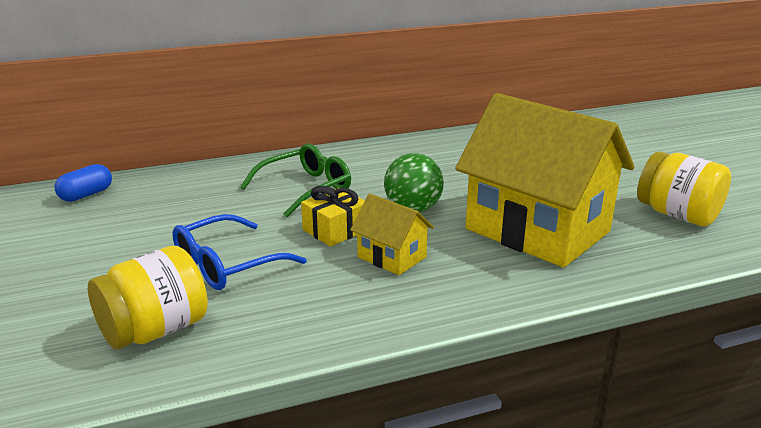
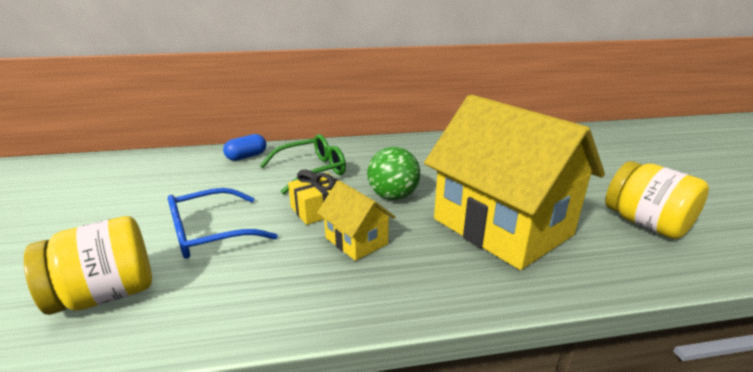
camera: 10 degrees right, 0 degrees up
blue capsule [55,164,112,202] -> blue capsule moved to [223,134,266,161]

